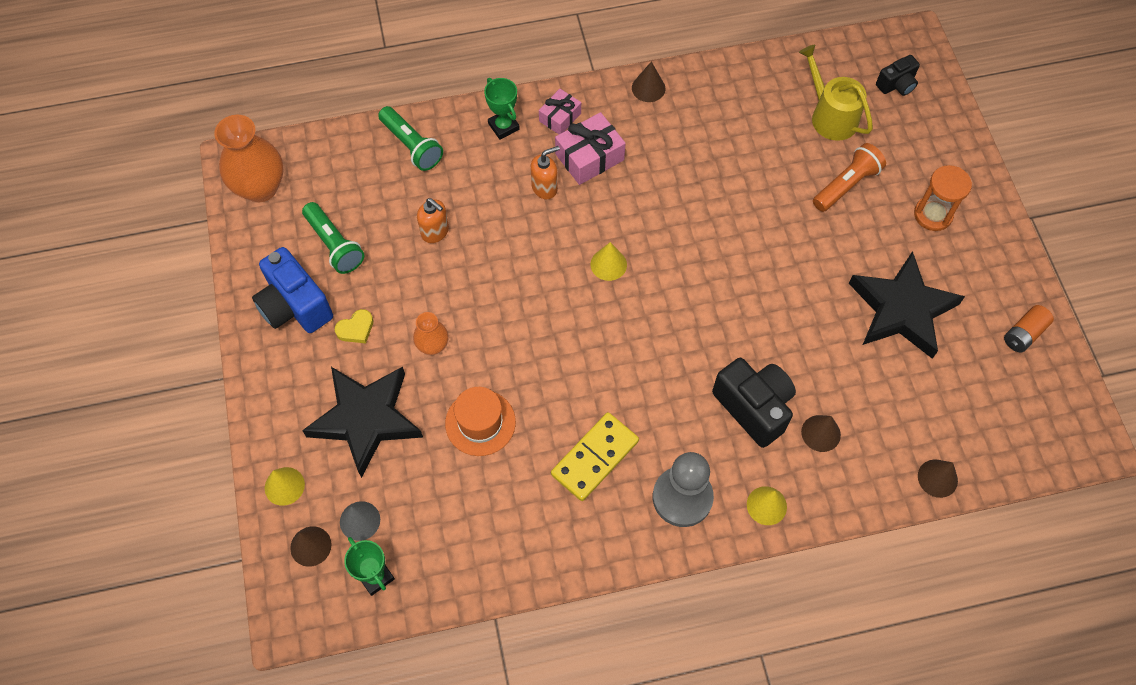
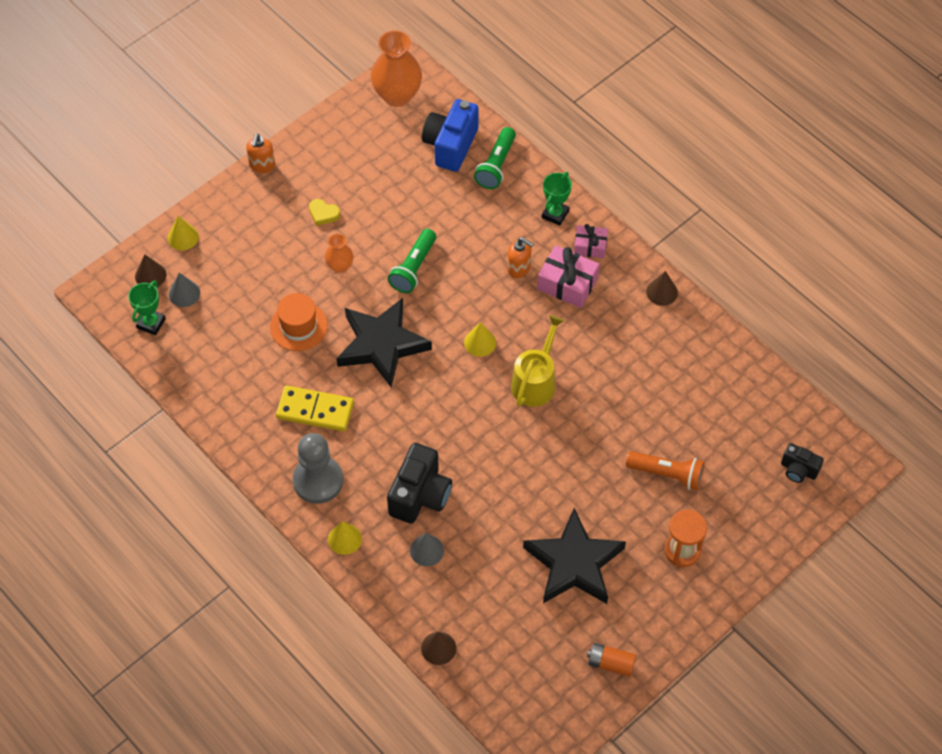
camera: 60 degrees right, 5 degrees down
blue camera [252,247,333,333] -> blue camera moved to [422,99,479,172]
green flashlight [302,202,364,274] -> green flashlight moved to [388,229,436,293]
black star [302,367,423,478] -> black star moved to [336,298,432,387]
orange soap dispenser [417,198,449,243] -> orange soap dispenser moved to [246,134,275,173]
yellow watering can [799,45,873,141] -> yellow watering can moved to [511,315,564,407]
brown cone [801,415,841,452] -> grey cone [410,533,444,566]

